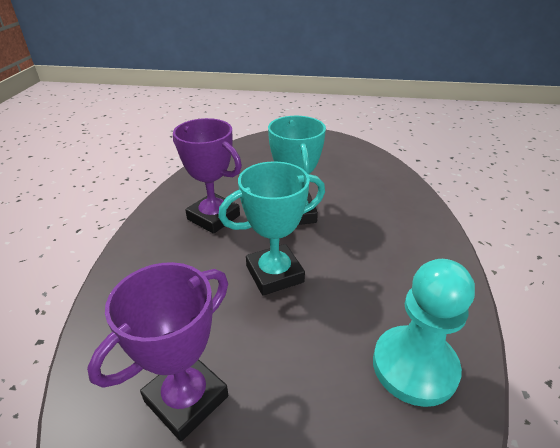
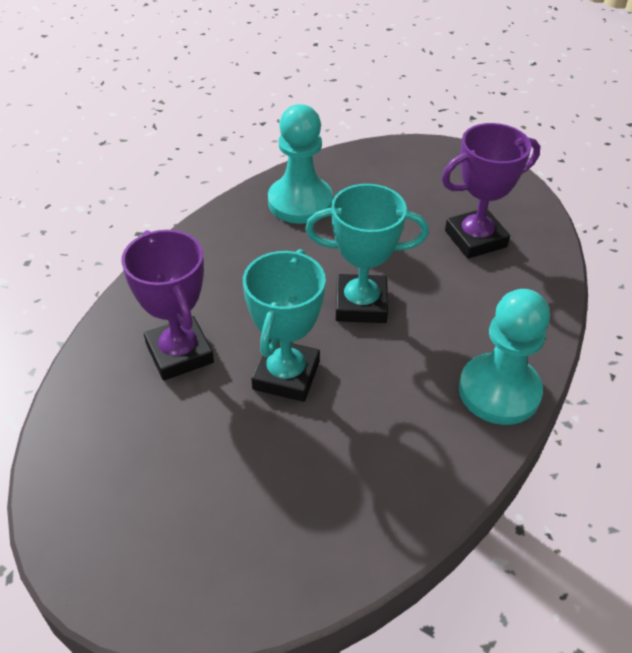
camera: 155 degrees left, 10 degrees up
purple trophy [173,118,242,234] -> purple trophy moved to [121,230,214,381]
none -> turquoise pawn [459,289,550,425]

